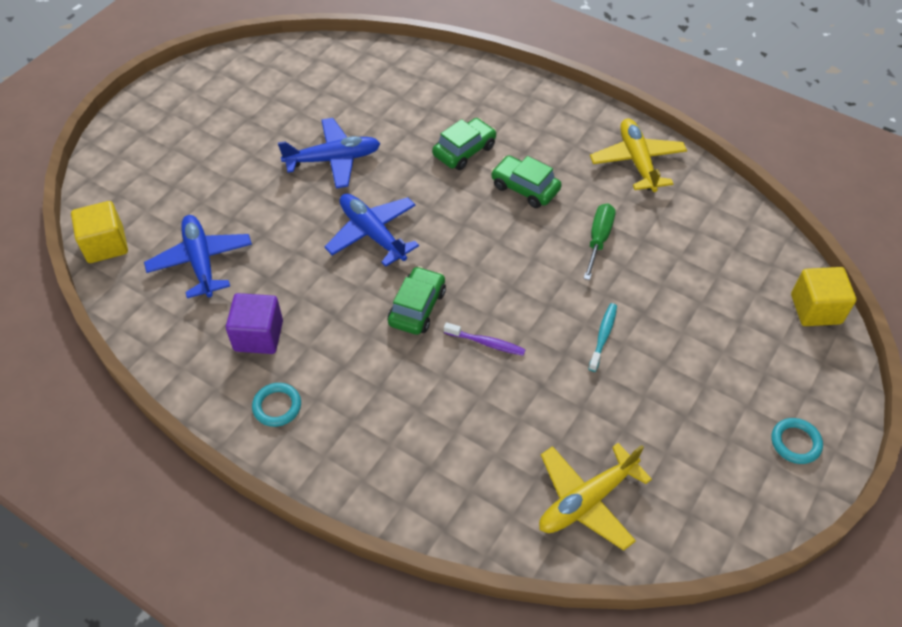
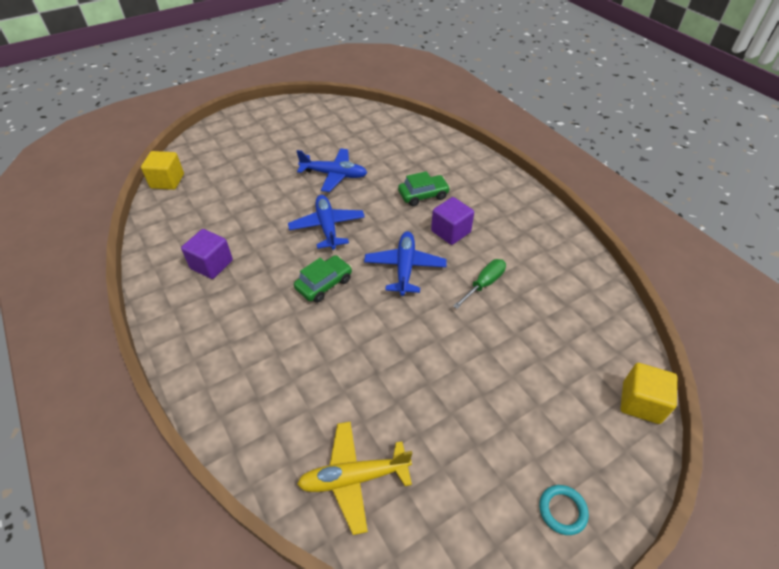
camera: 25 degrees right, 5 degrees down
blue plane [144,215,252,298] -> blue plane moved to [364,231,447,296]
turquoise ring [252,383,301,427] -> none
purple toothbrush [444,322,526,356] -> none
green car [491,155,562,208] -> purple cube [431,197,474,245]
turquoise toothbrush [588,303,617,372] -> none
yellow plane [590,118,687,192] -> none

